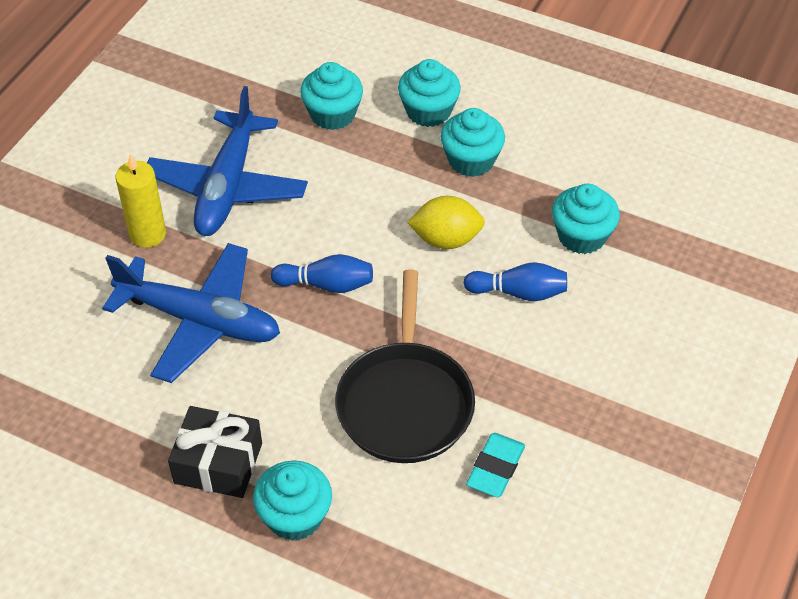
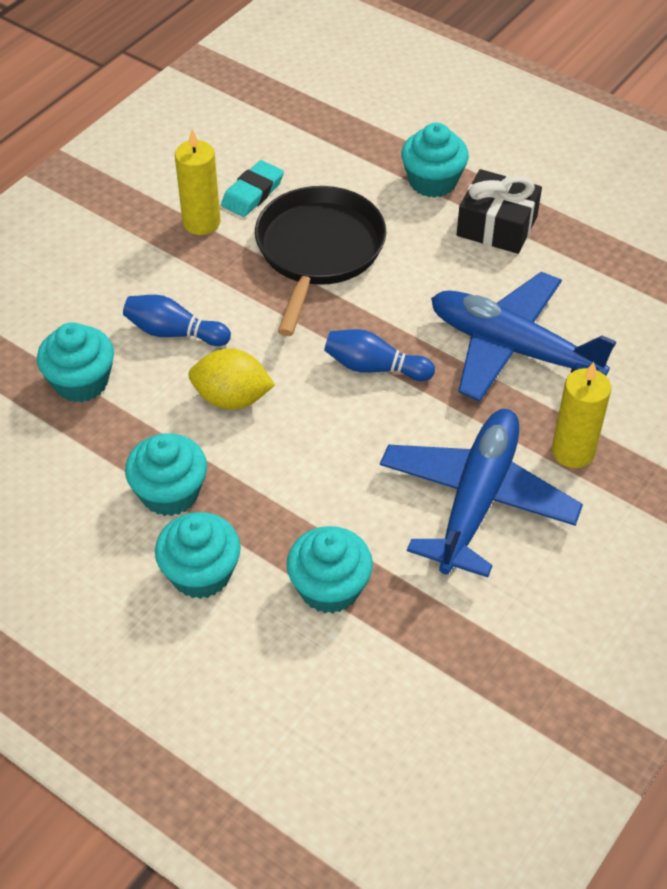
camera: 170 degrees left, 0 degrees up
none -> yellow candle [175,129,220,235]

